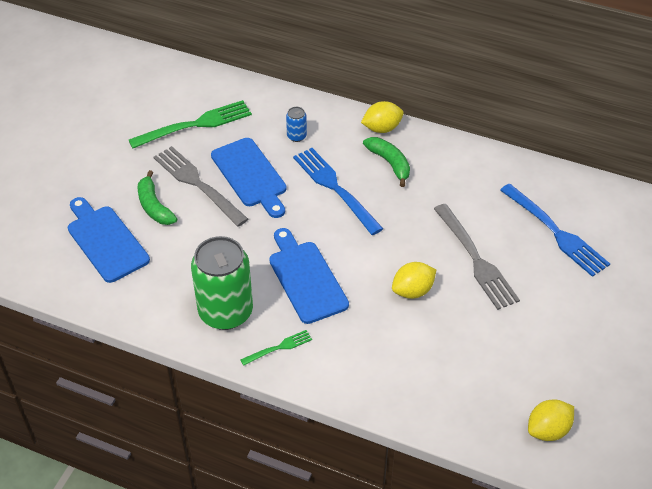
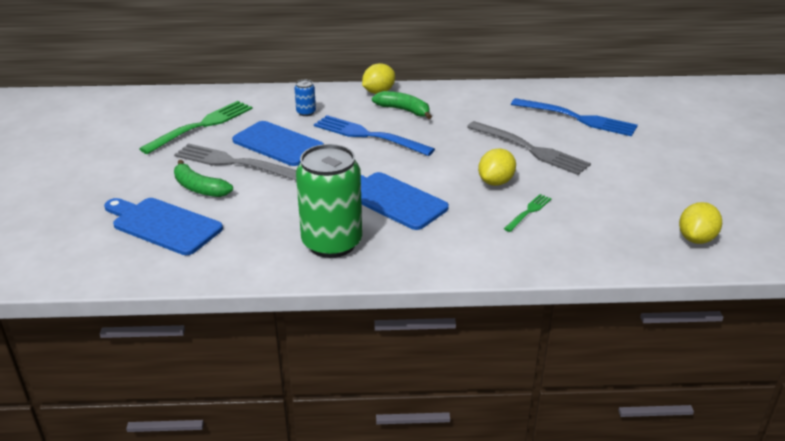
camera: 25 degrees left, 15 degrees down
green fork [240,330,312,366] -> green fork moved to [504,194,552,232]

